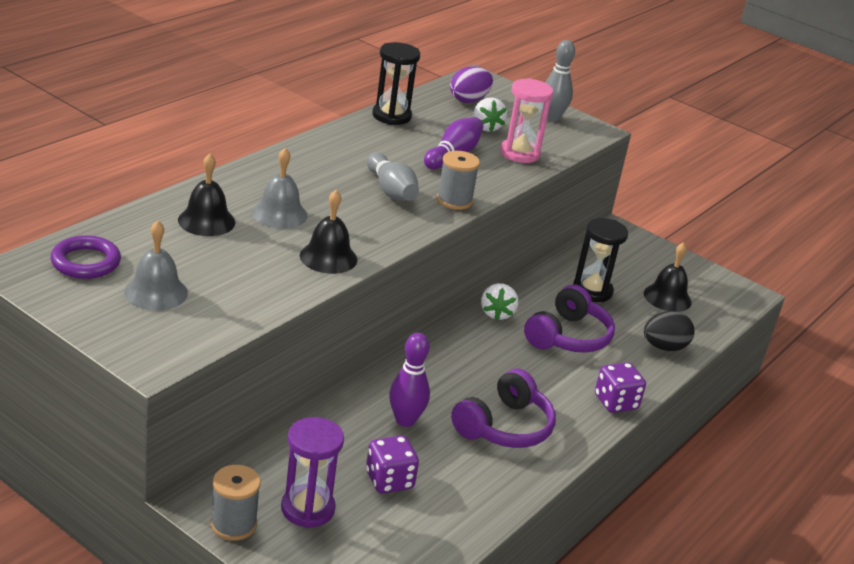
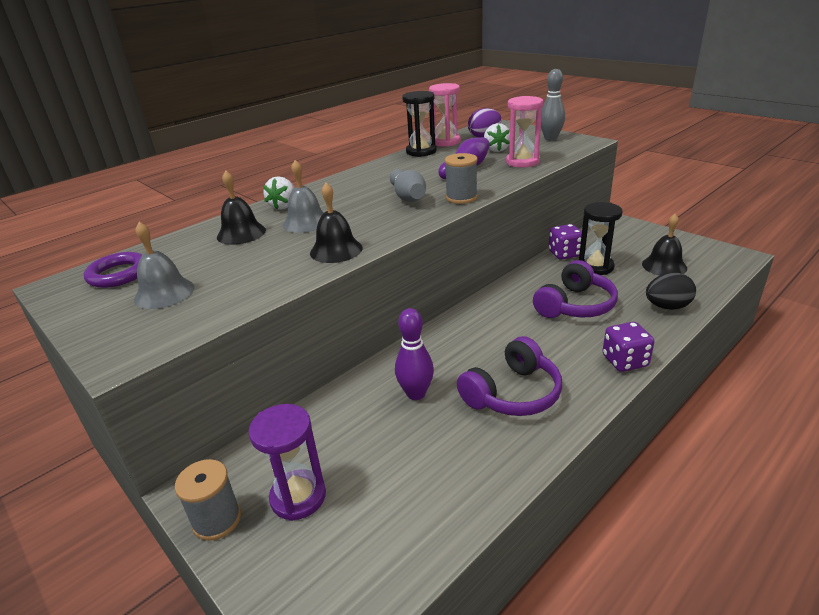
camera: 15 degrees right, 0 degrees up
purple dice [366,435,419,494] -> purple dice moved to [548,224,582,260]
white strawberry [481,283,518,321] -> white strawberry moved to [263,176,295,210]
none -> pink hourglass [429,83,461,147]

